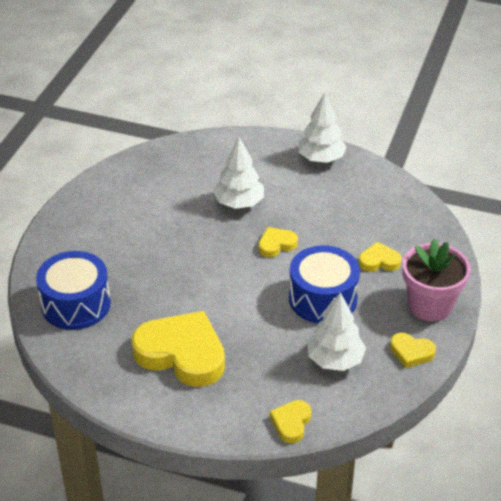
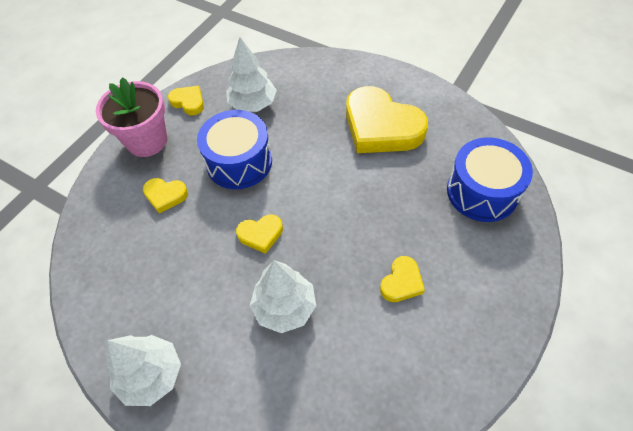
camera: 165 degrees left, 15 degrees up
yellow heart [270,400,312,443] -> yellow heart moved to [380,256,425,302]

